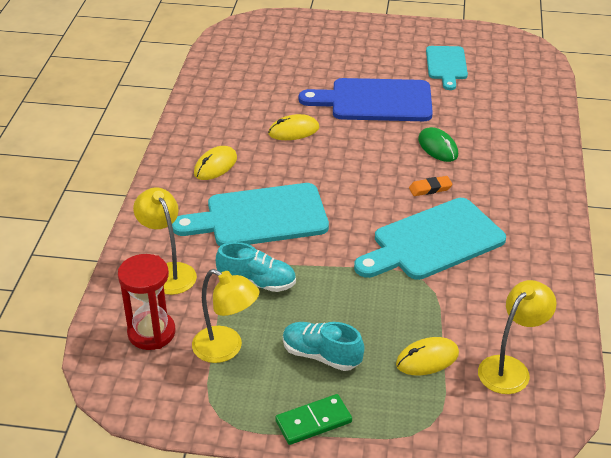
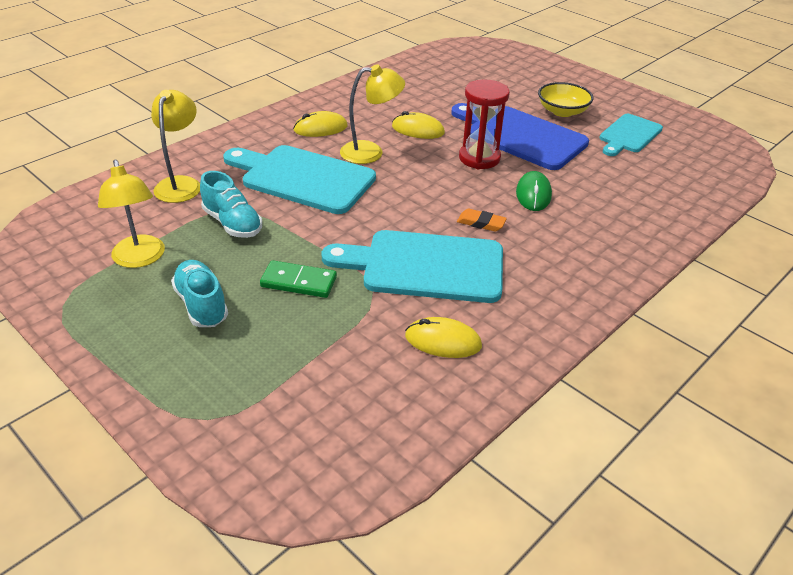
camera: 35 degrees right, 0 degrees up
red hourglass [118,254,175,350] -> red hourglass moved to [459,79,510,169]
green domino [275,394,352,445] -> green domino moved to [260,260,337,298]
yellow mouse [396,337,459,375] -> yellow mouse moved to [405,317,482,358]
yellow lamp [478,280,556,394] -> yellow lamp moved to [340,64,405,164]
none -> yellow bowl [538,82,594,117]

